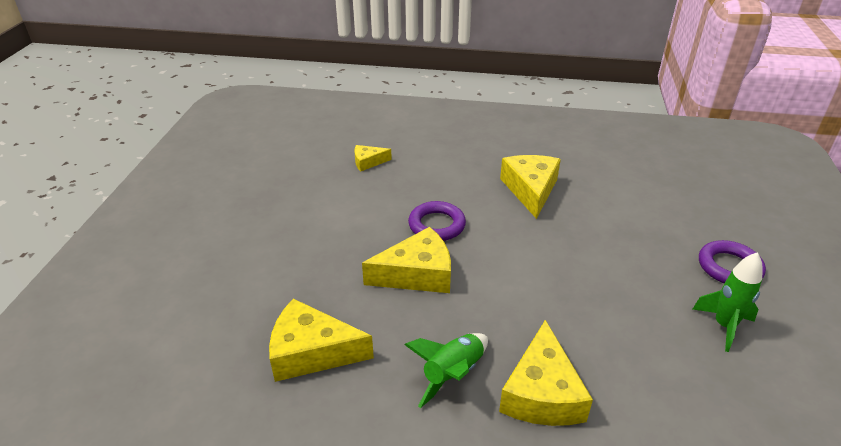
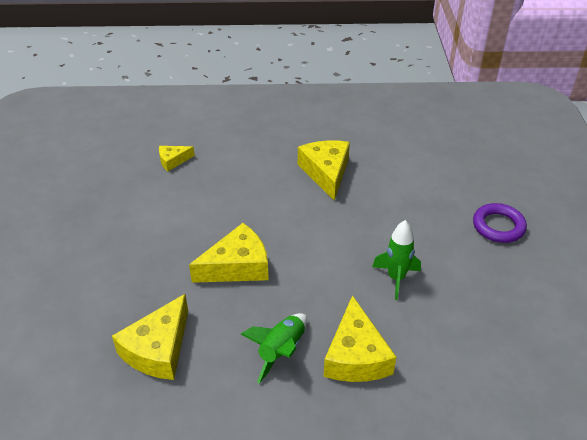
camera: 10 degrees left, 5 degrees up
yellow cheese [269,299,374,382] -> yellow cheese turned 60 degrees counterclockwise [112,294,188,380]
purple ring [408,201,466,241] -> none
green rocket [693,252,762,352] -> green rocket moved to [372,220,421,300]

